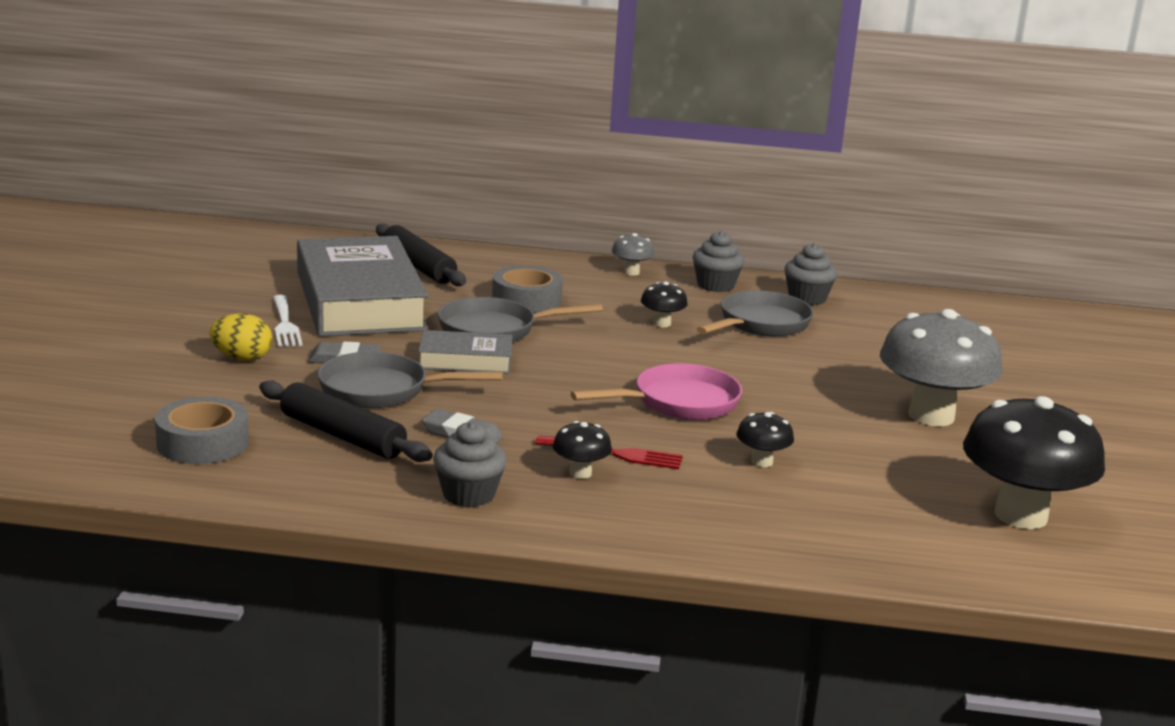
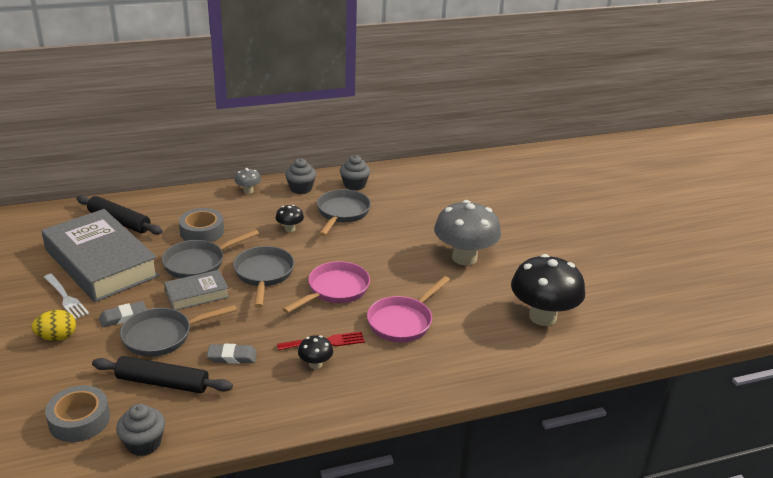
camera: 25 degrees left, 10 degrees up
grey cupcake [433,422,507,507] -> grey cupcake moved to [116,404,165,456]
black mushroom [736,412,794,467] -> pink pan [367,276,450,343]
none -> grey pan [233,246,294,308]

